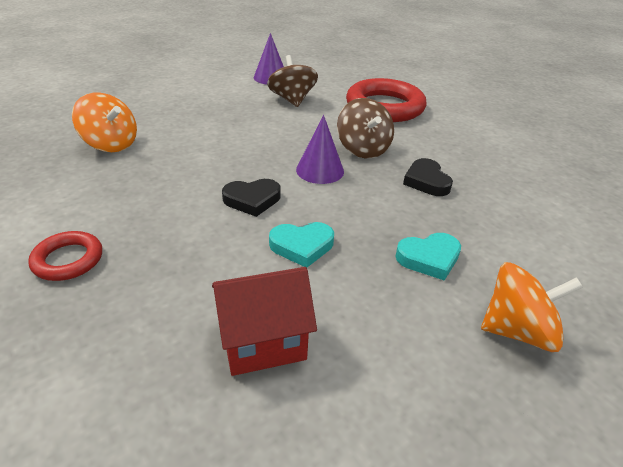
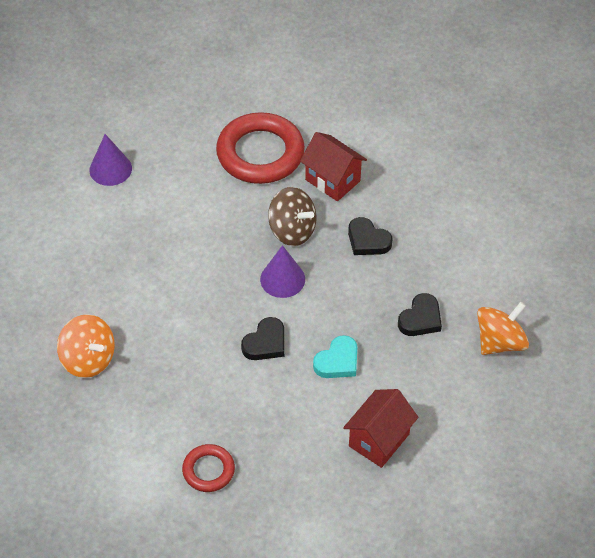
camera: 35 degrees left, 15 degrees up
orange spinning top [72,93,137,152] -> orange spinning top turned 45 degrees clockwise [57,314,115,378]
brown spinning top [267,55,318,107] -> none
turquoise heart [395,233,461,281] -> black heart [398,293,442,336]
none -> red house [300,132,367,201]

